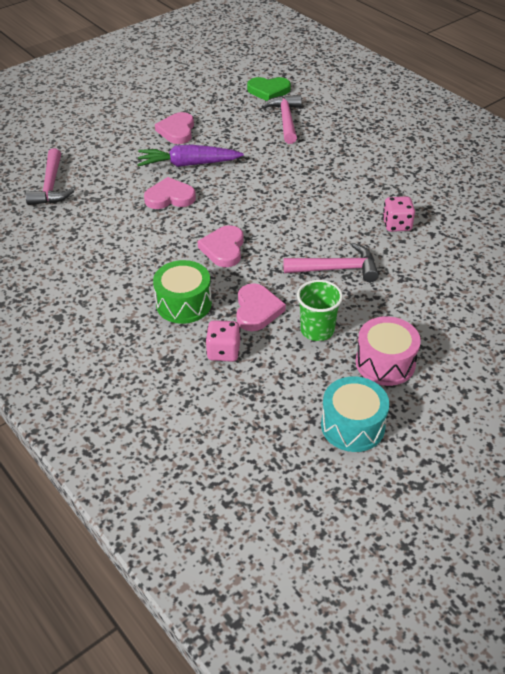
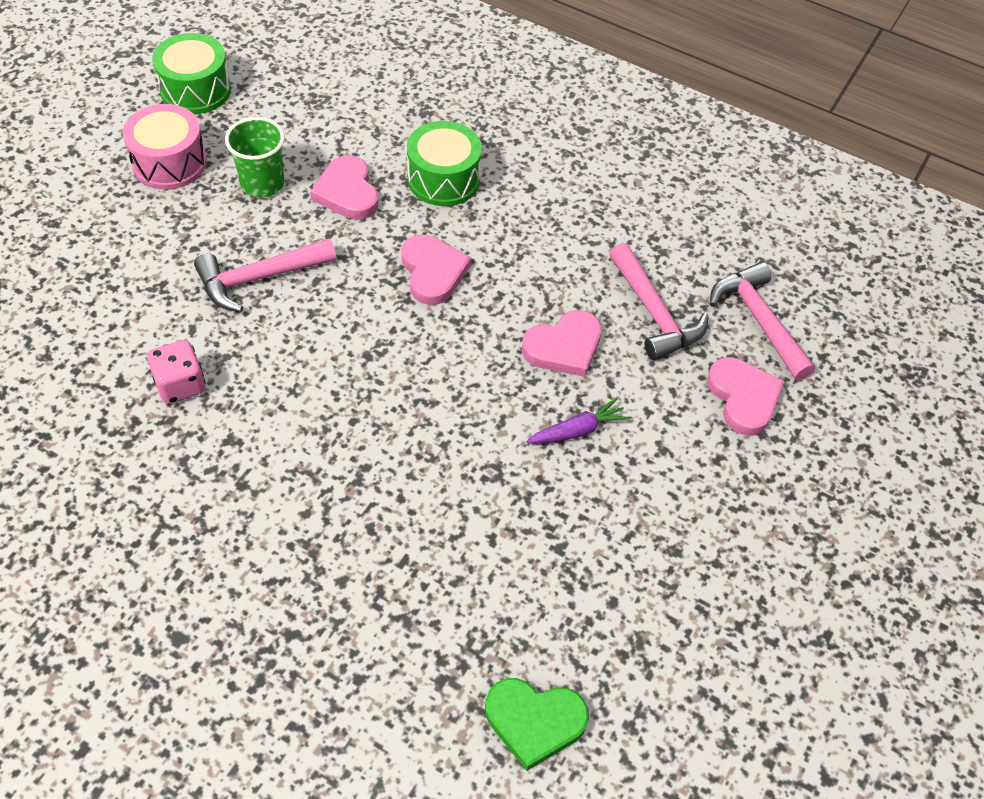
camera: 155 degrees right, 10 degrees up
purple carrot [137,145,244,167] -> purple carrot [526,398,630,444], size x0.56
pink heart [155,112,194,144] -> pink heart moved to [707,357,784,436]
pink dice [205,320,240,362] -> none
green heart [247,77,291,101] -> green heart turned 150 degrees counterclockwise [485,678,589,771]
pink hammer [262,95,302,144] -> pink hammer moved to [609,243,709,360]
turquoise drum [321,376,389,452] -> green drum [152,33,231,114]

